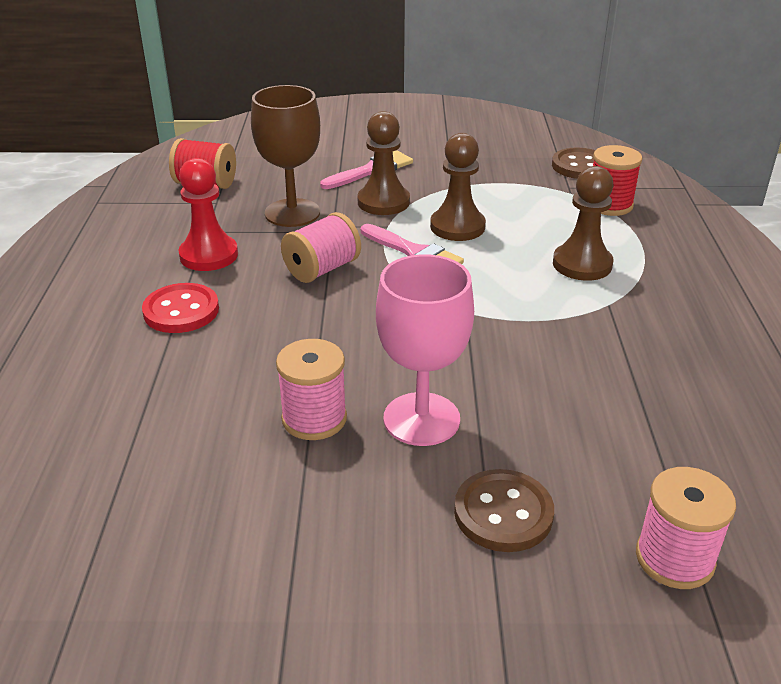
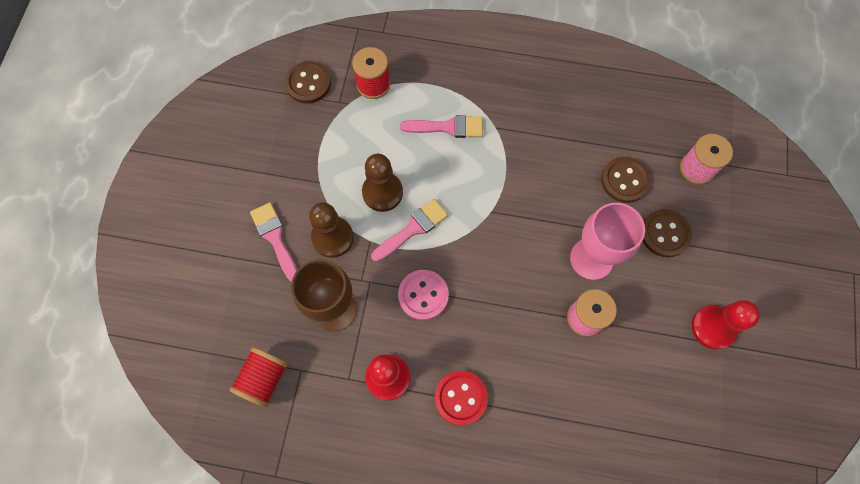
camera: 80 degrees left, 35 degrees up
pink spool [281,212,361,283] -> pink button [398,270,449,320]
brown pawn [553,166,614,281] -> pink brush [400,115,483,138]
none -> brown button [601,157,651,203]
none -> red pawn [692,300,760,350]

